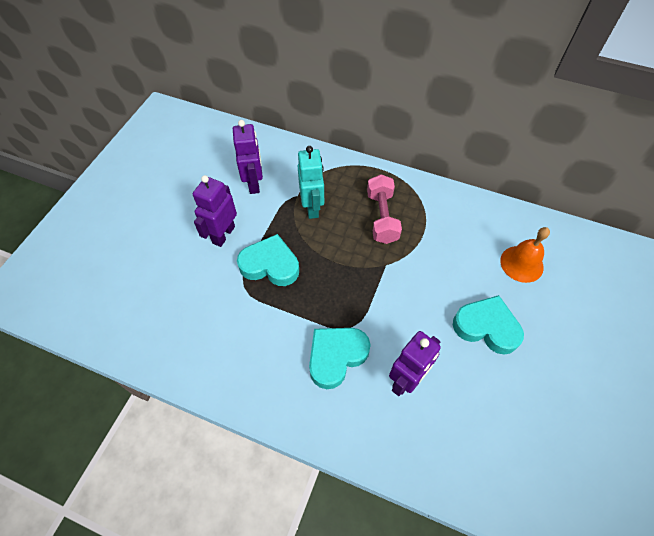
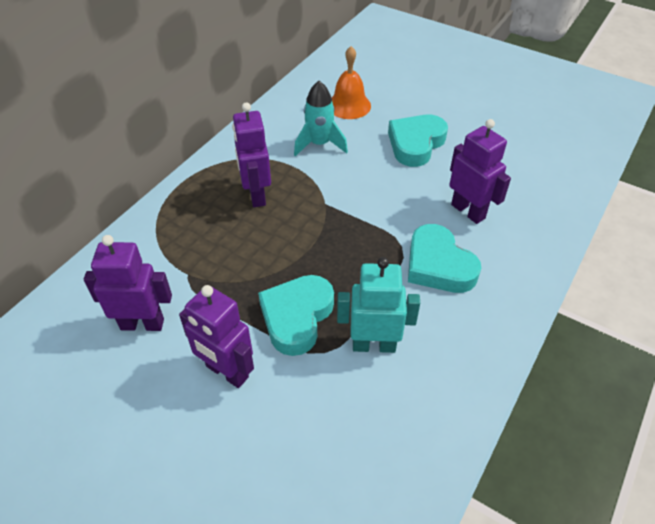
camera: 80 degrees left, 10 degrees down
turquoise robot [298,146,324,219] -> turquoise robot moved to [337,257,420,353]
pink dumbbell [367,174,402,244] -> purple robot [232,102,271,207]
none -> turquoise rocket [294,81,348,157]

